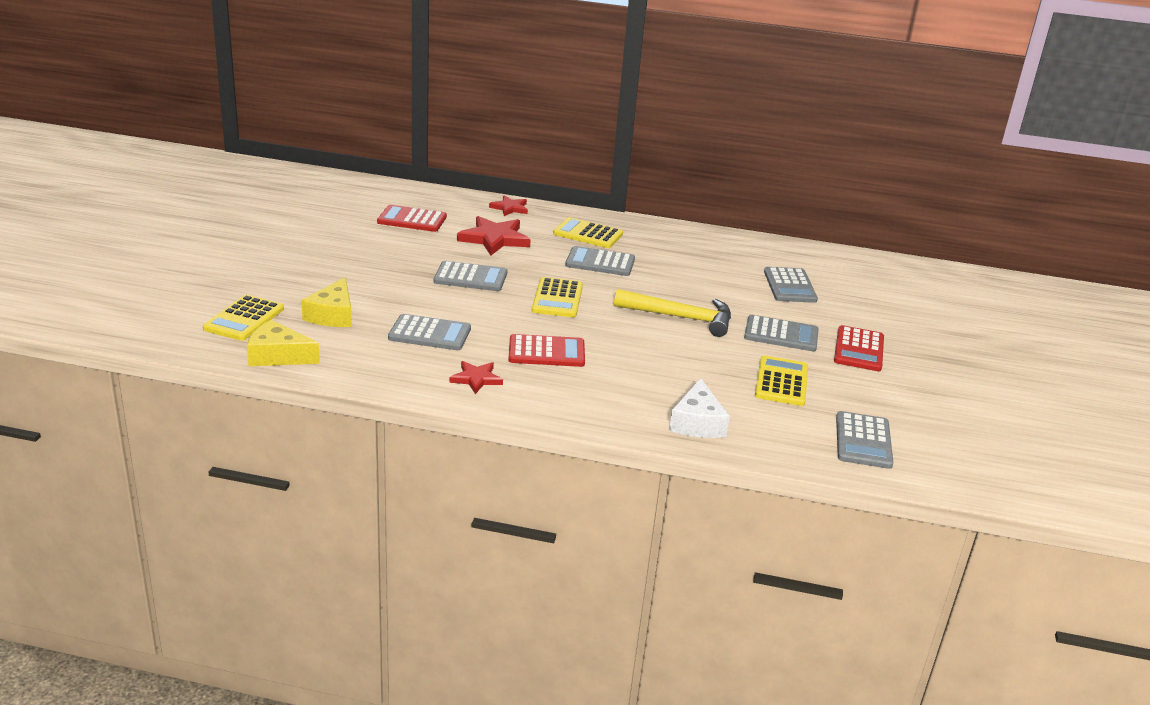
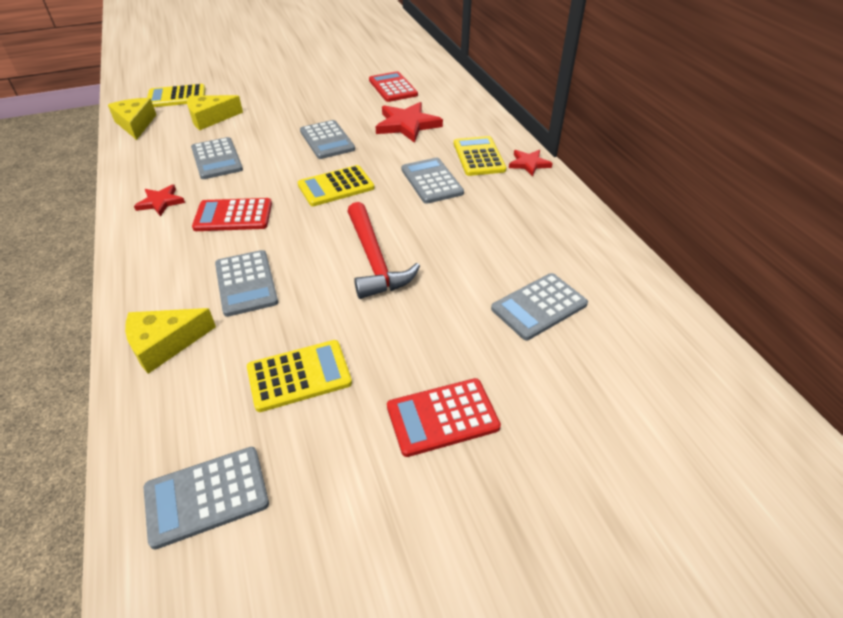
camera: 60 degrees right, 15 degrees up
red star [489,196,528,216] -> red star moved to [509,150,553,177]
red calculator [508,334,585,367] -> red calculator turned 120 degrees clockwise [192,198,272,231]
yellow hammer [614,289,731,337] -> red hammer [347,202,420,299]
white cheese [669,378,730,438] -> yellow cheese [125,308,216,374]
grey calculator [744,315,819,351] -> grey calculator moved to [215,250,278,317]

